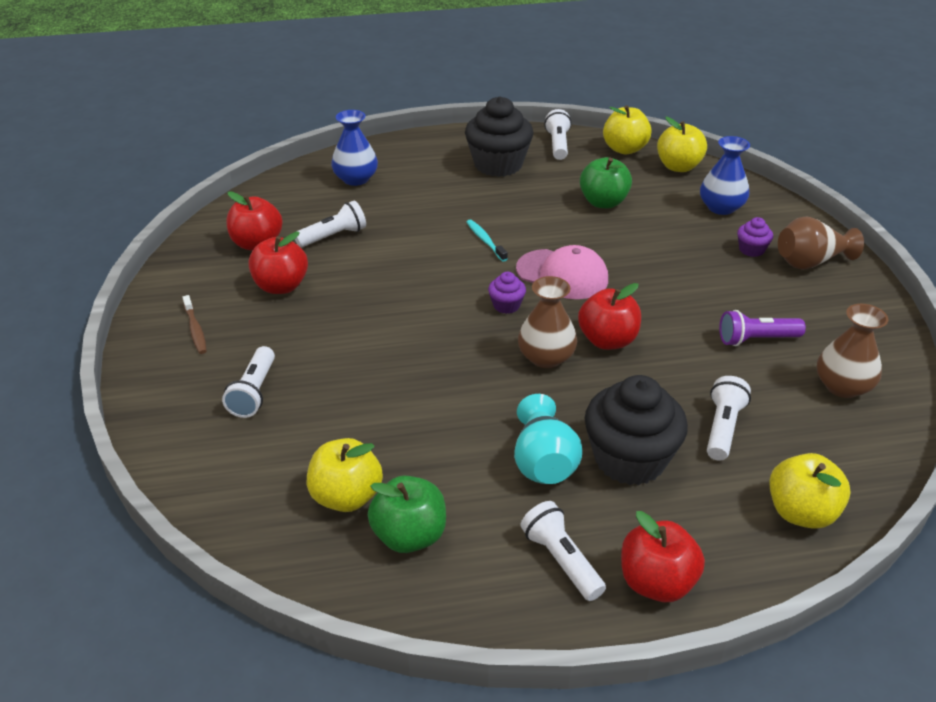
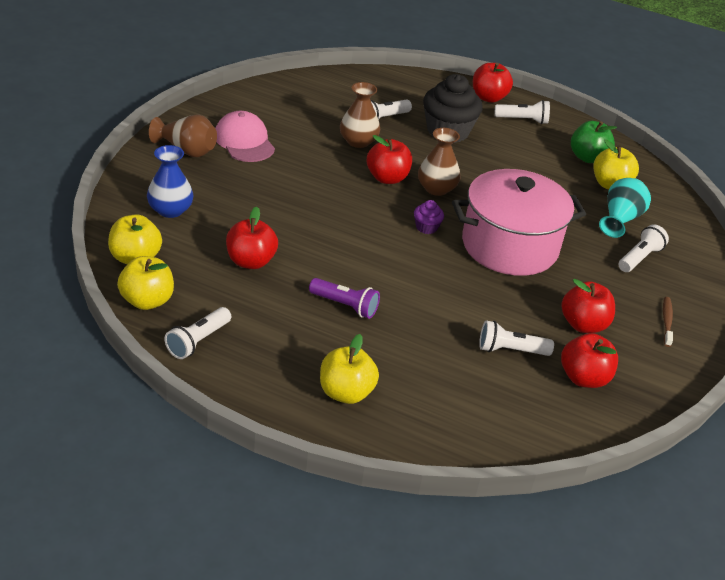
camera: 150 degrees left, 0 degrees up
blue vase [331,110,378,186] -> none
black cupcake [465,96,533,177] -> none
turquoise toothbrush [466,220,508,262] -> none
turquoise vase [514,394,582,484] -> turquoise vase moved to [599,178,651,238]
pink cap [516,245,608,299] -> pink cap moved to [215,111,275,162]
white flashlight [521,501,606,601] -> white flashlight turned 90 degrees counterclockwise [495,100,550,124]
green apple [580,157,632,208] -> red apple [226,207,278,269]
purple flashlight [719,310,806,346] -> purple flashlight moved to [309,278,380,319]
purple cupcake [737,217,773,257] -> none
yellow apple [769,453,851,529] -> yellow apple moved to [320,334,379,404]
brown vase [817,304,888,398] -> brown vase moved to [340,82,380,148]
none -> pink pot [452,169,586,276]

